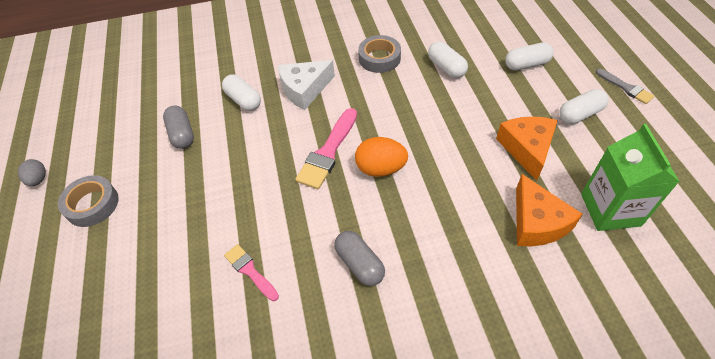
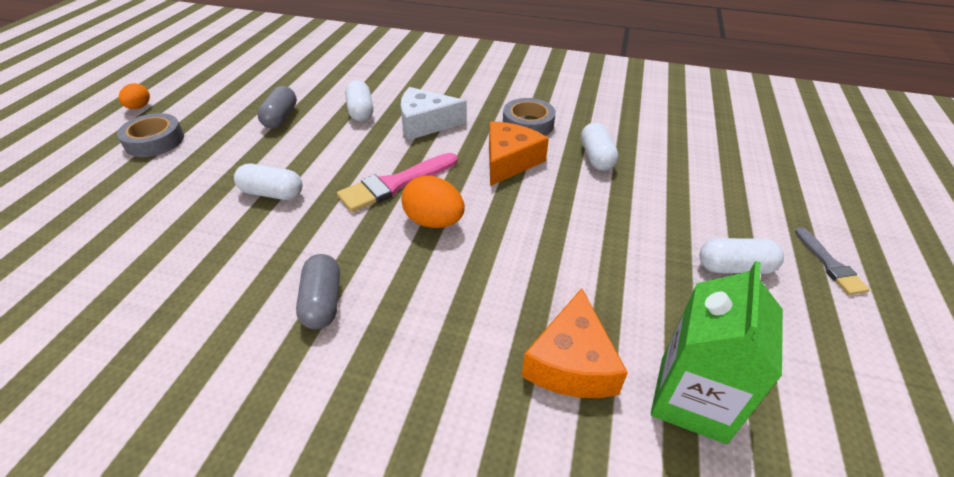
camera: 25 degrees right, 10 degrees down
grey egg [18,159,46,186] -> orange egg [119,83,150,109]
pink brush [224,244,279,301] -> none
orange cheese [496,117,558,181] -> orange cheese moved to [489,121,549,186]
white capsule [505,42,554,71] -> white capsule moved to [234,164,302,200]

